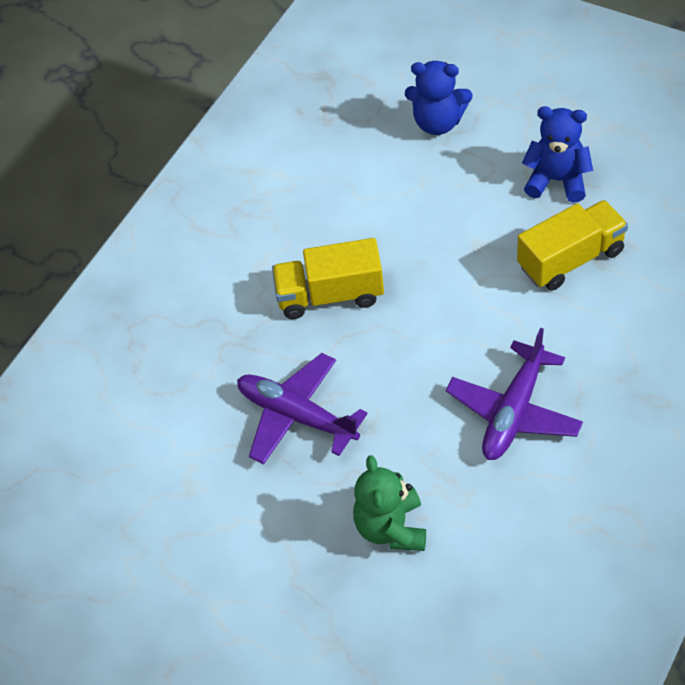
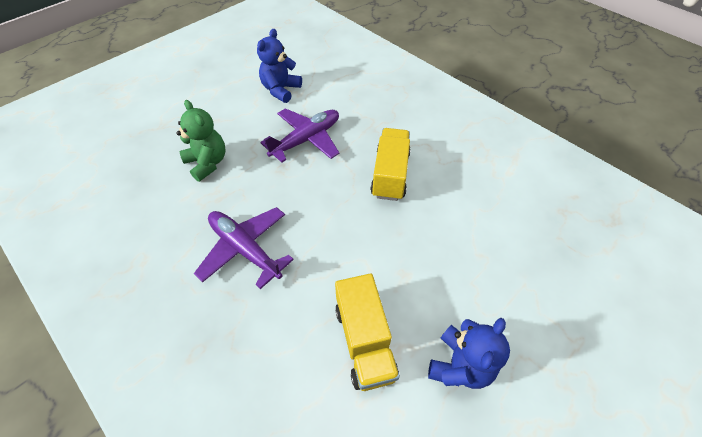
camera: 100 degrees right, 0 degrees up
green teddy bear [353,455,426,551] -> green teddy bear turned 45 degrees clockwise [177,100,225,182]
blue teddy bear [405,61,472,135] -> blue teddy bear moved to [257,29,302,103]

